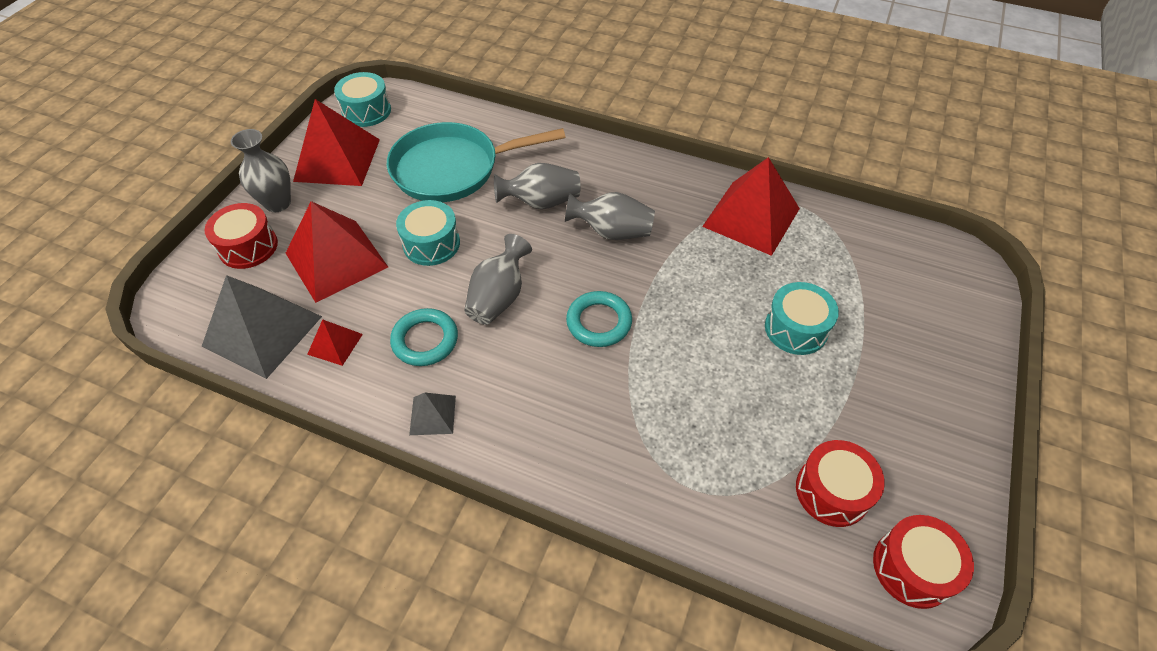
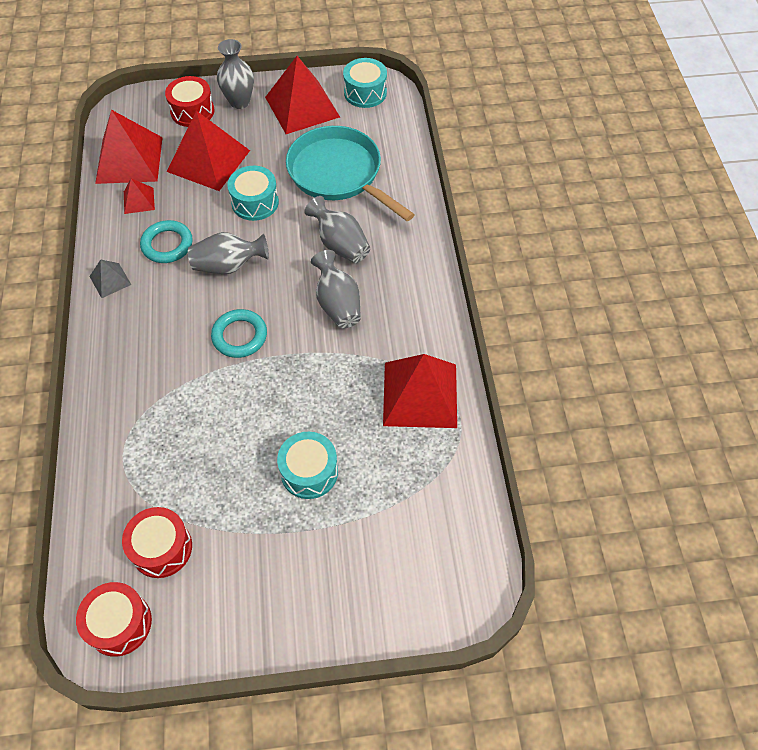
camera: 60 degrees right, 5 degrees up
grey pyramid [201,275,322,379] -> red pyramid [95,110,163,184]

